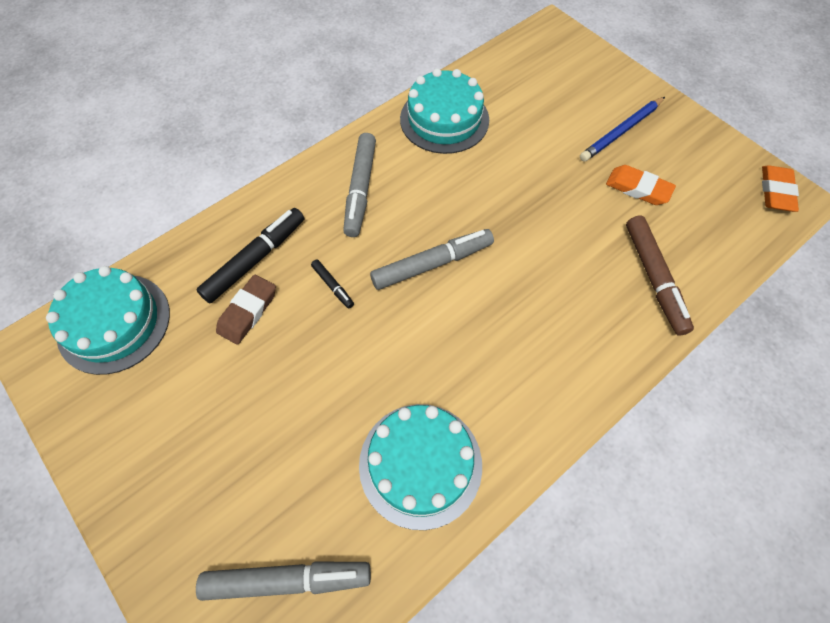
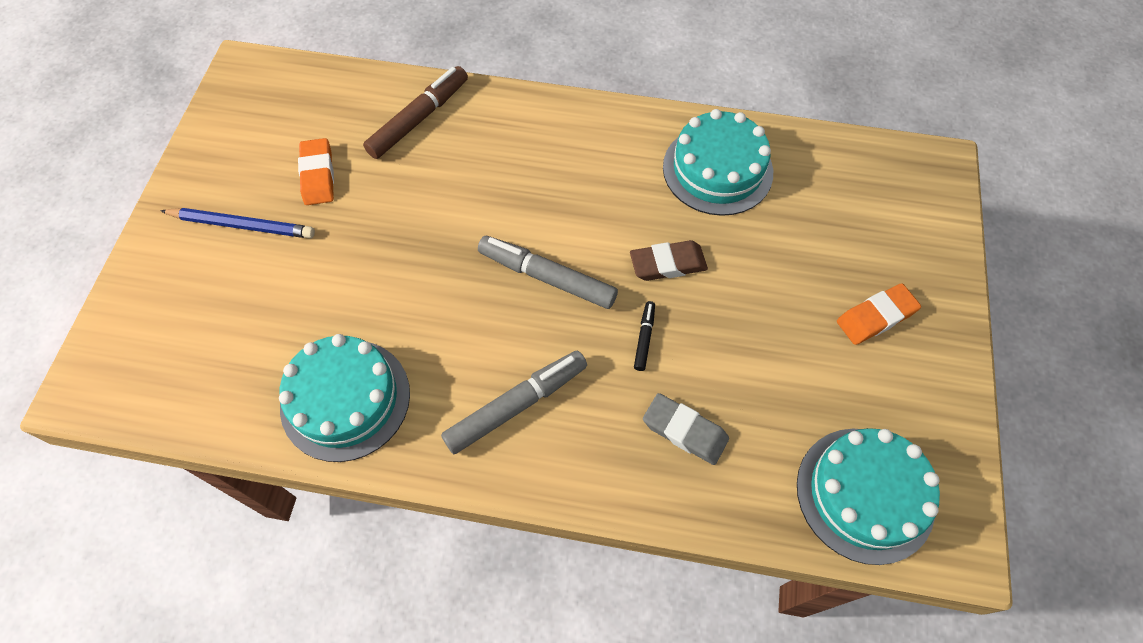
camera: 130 degrees left, 0 degrees up
black marker [196,208,304,303] -> grey eraser [643,393,729,465]
grey marker [196,562,371,601] -> none
brown eraser [216,275,276,345] -> brown eraser moved to [630,240,708,281]
orange eraser [762,165,799,212] -> orange eraser moved to [837,283,921,345]

